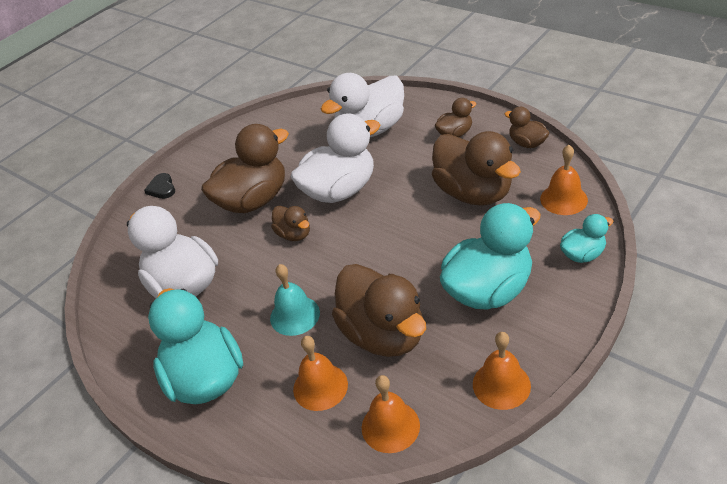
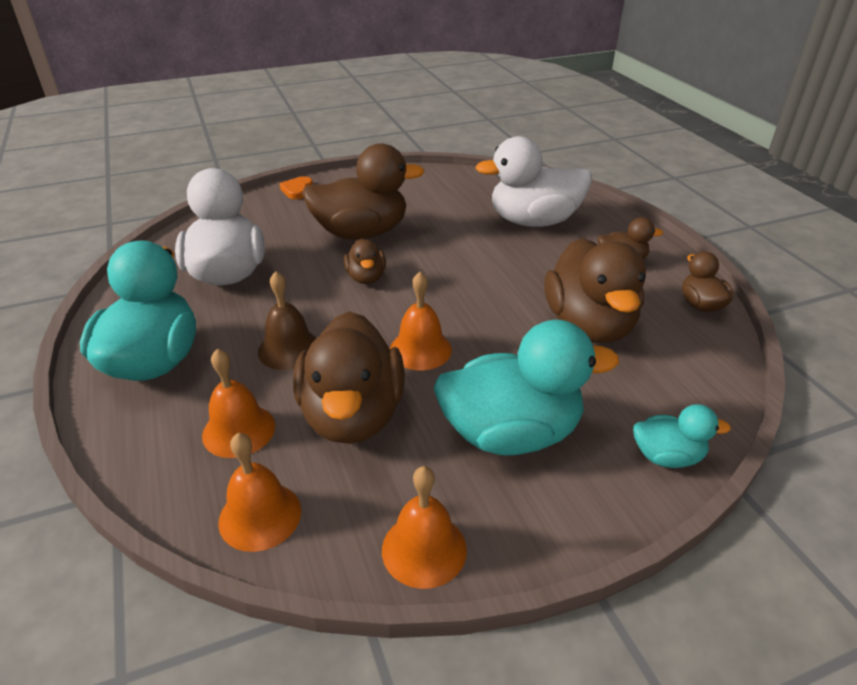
camera: 25 degrees right, 5 degrees down
black heart [144,173,175,199] -> orange heart [280,176,313,199]
turquoise bell [270,264,320,336] -> brown bell [258,271,317,370]
white duck [290,113,380,203] -> none
orange bell [540,145,588,215] -> orange bell moved to [390,272,452,370]

